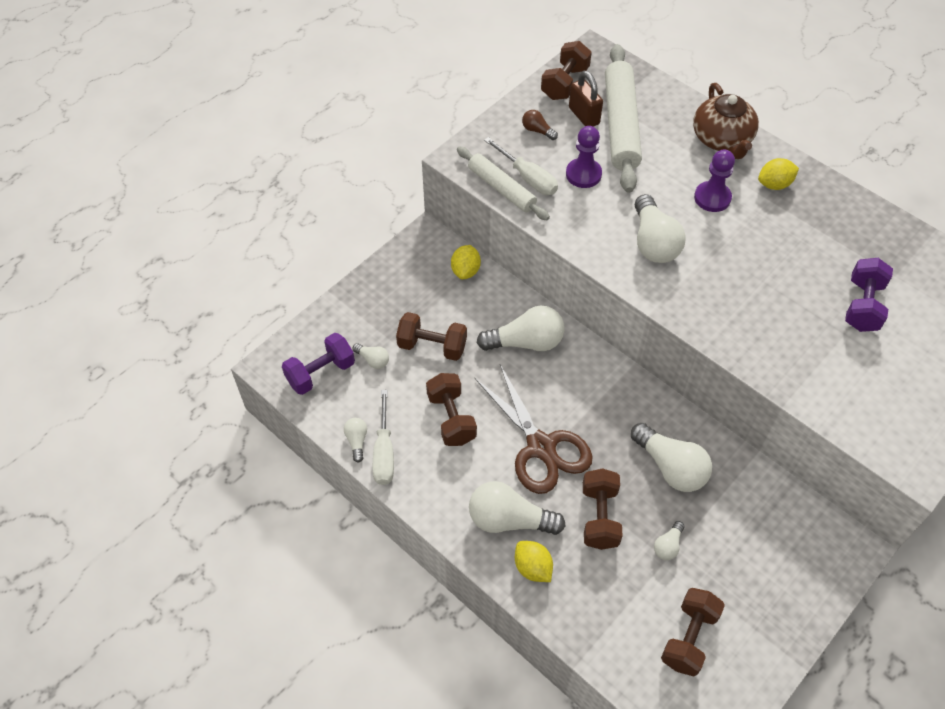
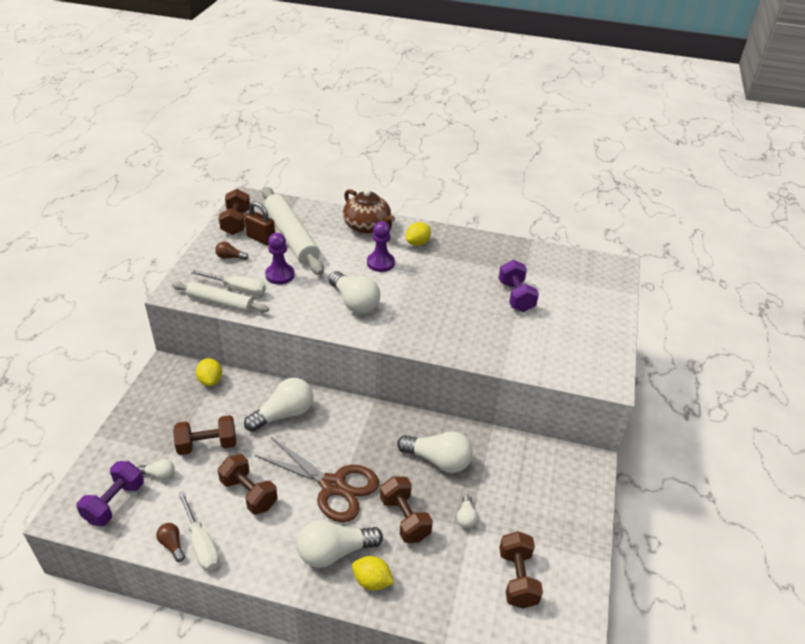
camera: 30 degrees left, 15 degrees down
white light bulb [344,418,367,463] -> brown light bulb [156,523,185,562]

